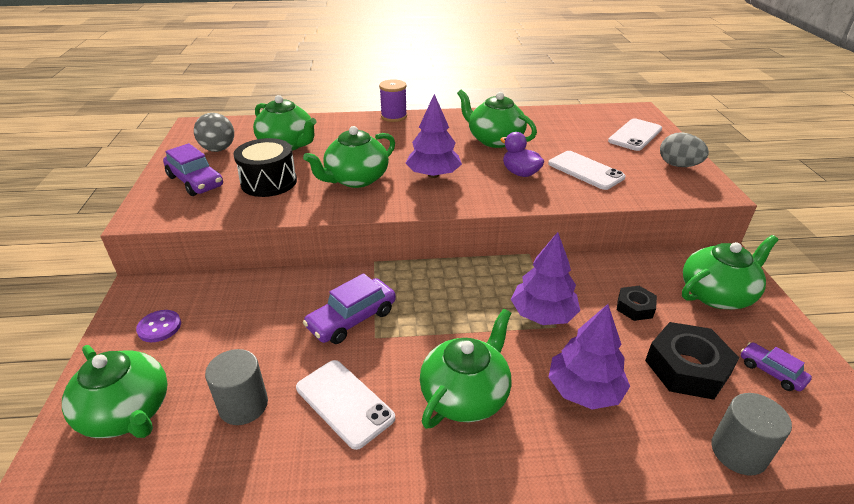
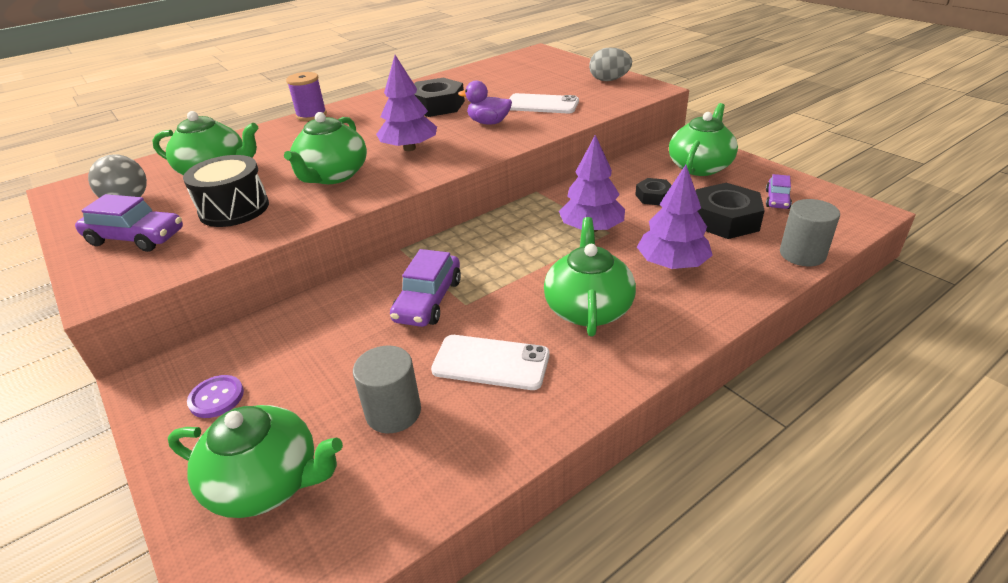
camera: 30 degrees left, 0 degrees up
green teapot [457,89,537,148] -> black nut [414,78,465,117]
white phone [608,118,662,151] -> none
purple car [741,342,812,391] -> purple car turned 90 degrees counterclockwise [766,174,792,209]

